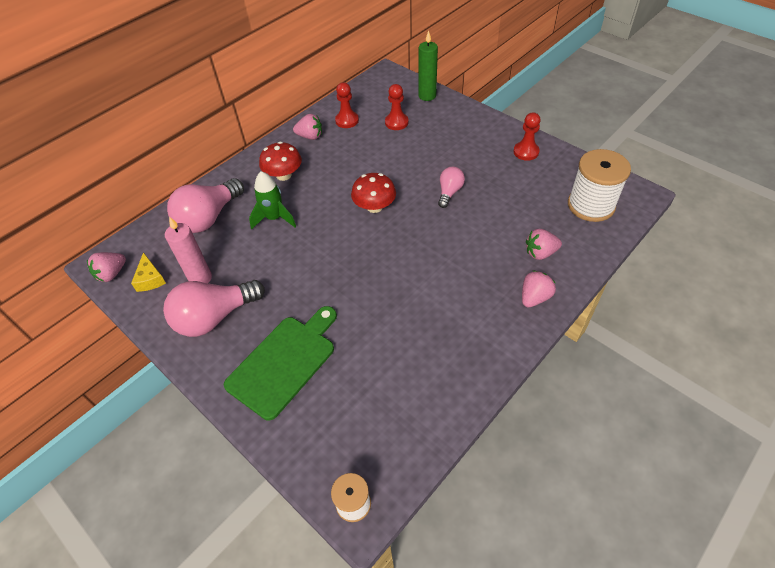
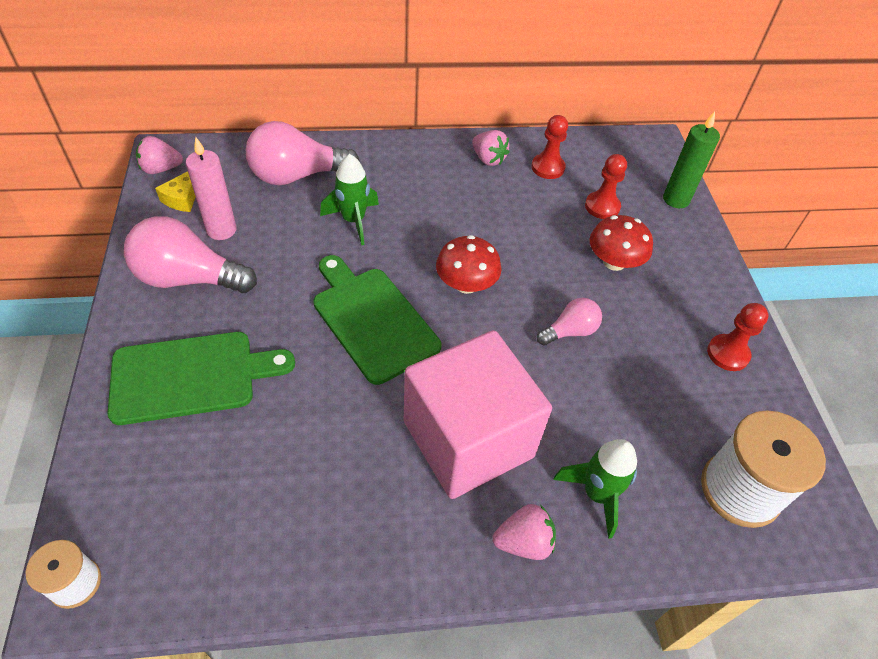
camera: 35 degrees right, 0 degrees up
red mushroom [259,141,302,181] -> red mushroom moved to [590,215,653,271]
pink strawberry [526,229,562,260] -> green rocket [553,439,637,539]
none -> green cutting board [313,255,441,385]
none -> pink cube [404,330,552,499]

